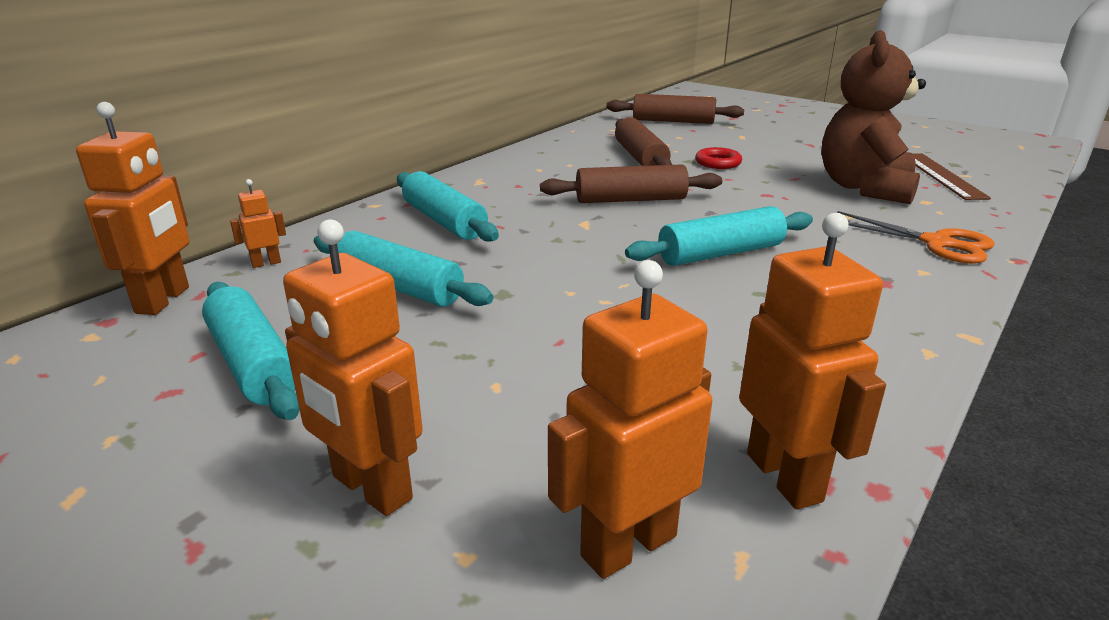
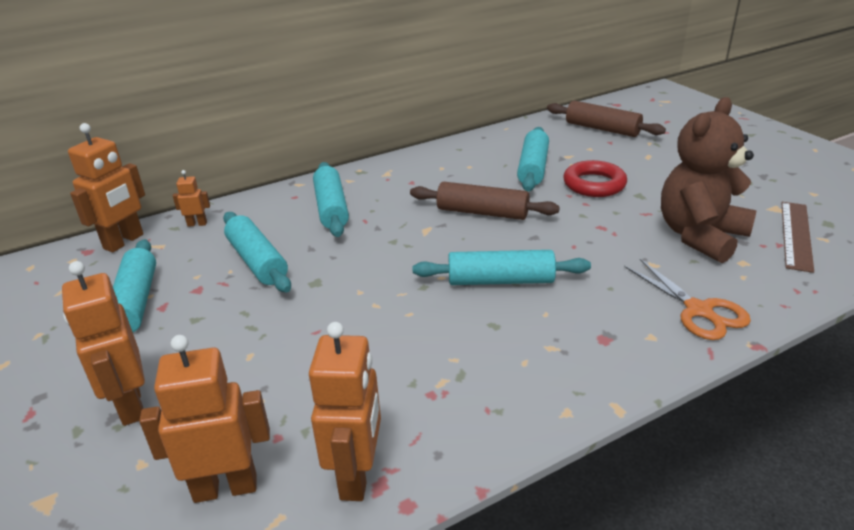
camera: 25 degrees right, 5 degrees up
brown rolling pin [615,117,672,166] -> turquoise rolling pin [517,127,549,191]
red ring [695,147,742,169] -> red ring [563,160,627,197], size x1.52

